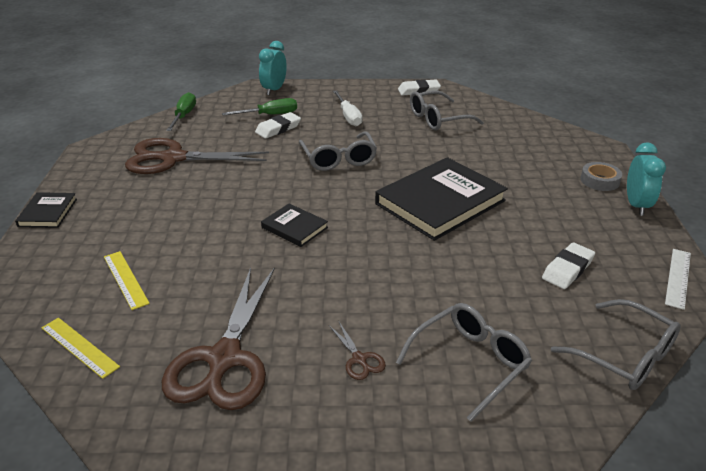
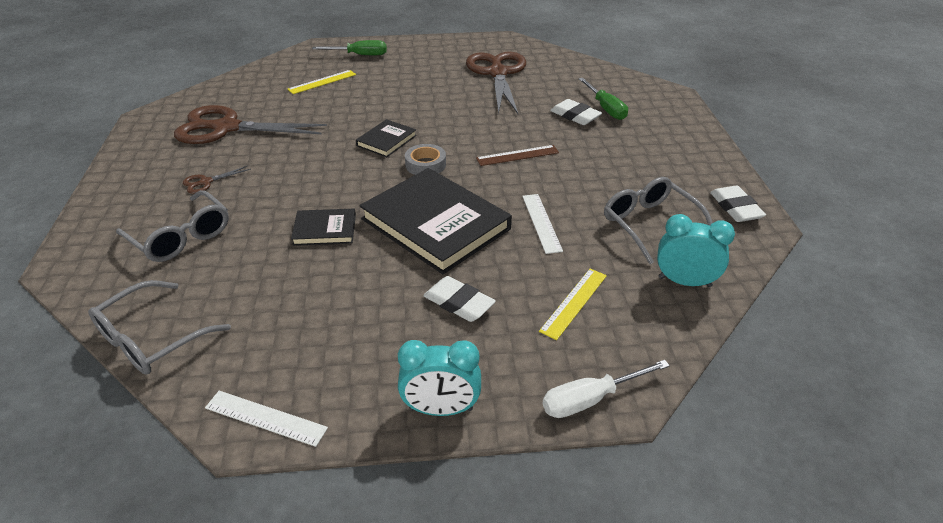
camera: 85 degrees right, 5 degrees up
black book [15,192,77,228] -> black book moved to [291,209,356,246]
yellow ruler [41,318,120,379] -> yellow ruler moved to [539,269,607,340]
green screwdriver [166,92,196,131] -> green screwdriver moved to [312,40,387,55]
turquoise clock [259,41,287,95] -> turquoise clock moved to [657,214,735,287]
grey glasses [299,131,377,171] -> brown ruler [476,145,559,166]
white screwdriver [333,90,363,126] -> white screwdriver moved to [543,360,670,418]
white eraser [542,242,595,289] -> white eraser moved to [423,276,496,322]
grey tape [581,162,622,191] -> grey tape moved to [405,144,446,175]
none -> white ruler [522,194,563,254]

